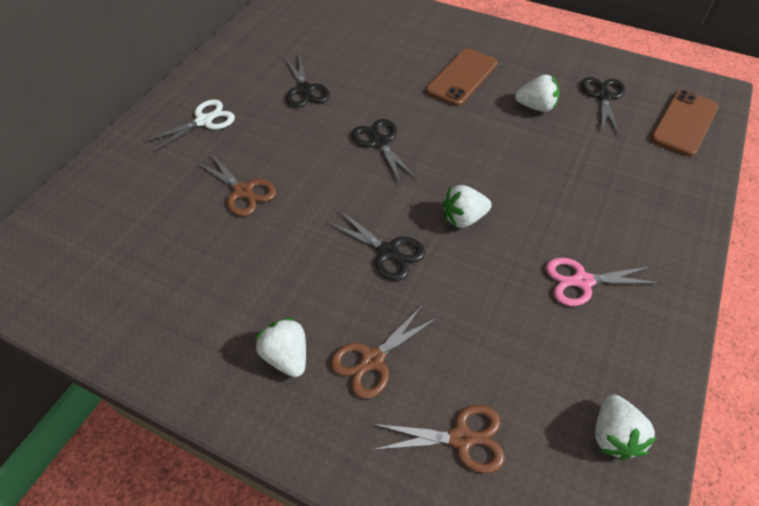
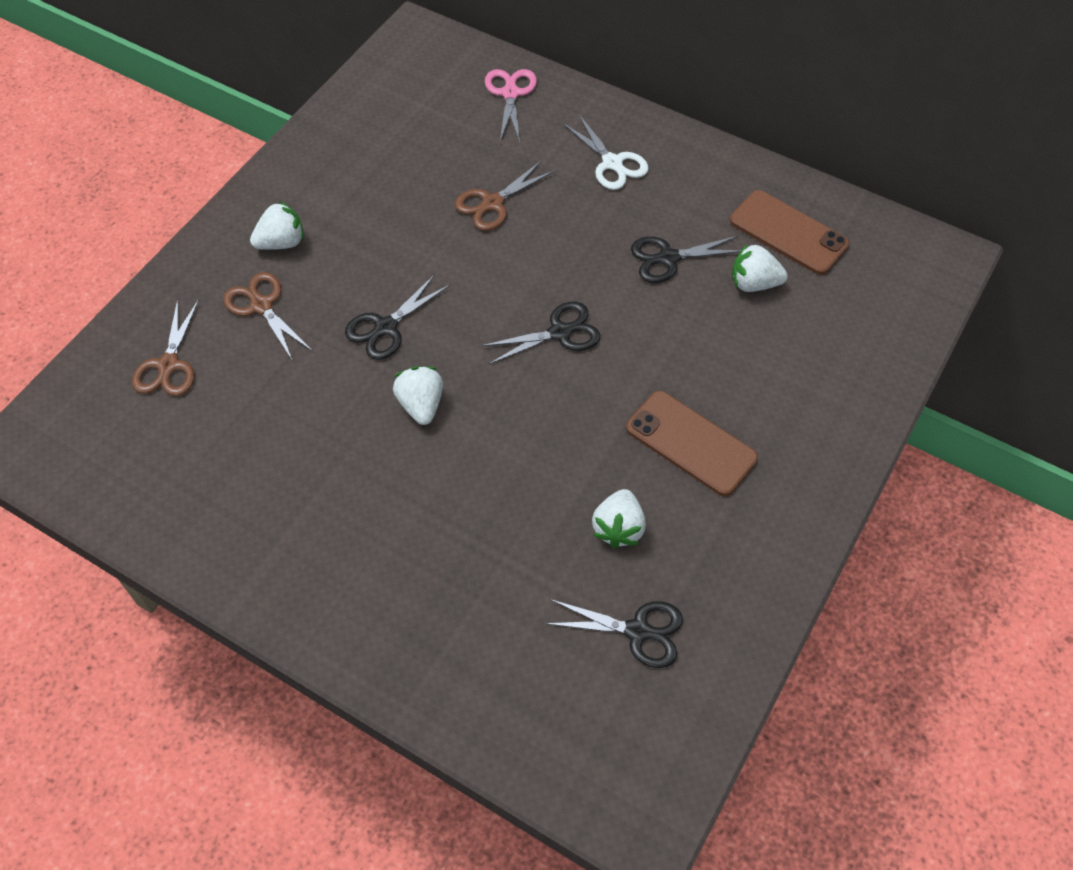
camera: 95 degrees right, 5 degrees up
pink scissors [546,258,660,306] -> pink scissors moved to [485,69,537,142]
white strawberry [595,395,657,460] -> white strawberry moved to [732,243,788,292]
brown phone [650,90,718,157] -> brown phone moved to [730,190,849,275]

